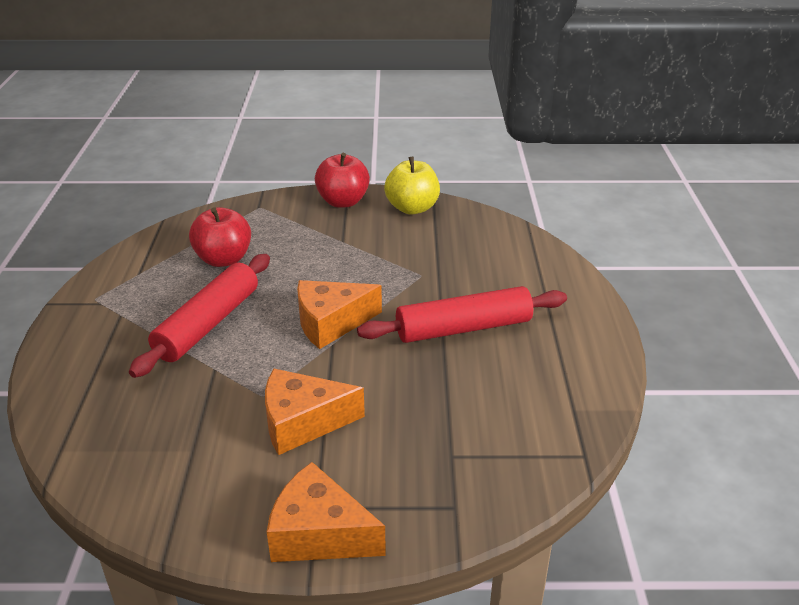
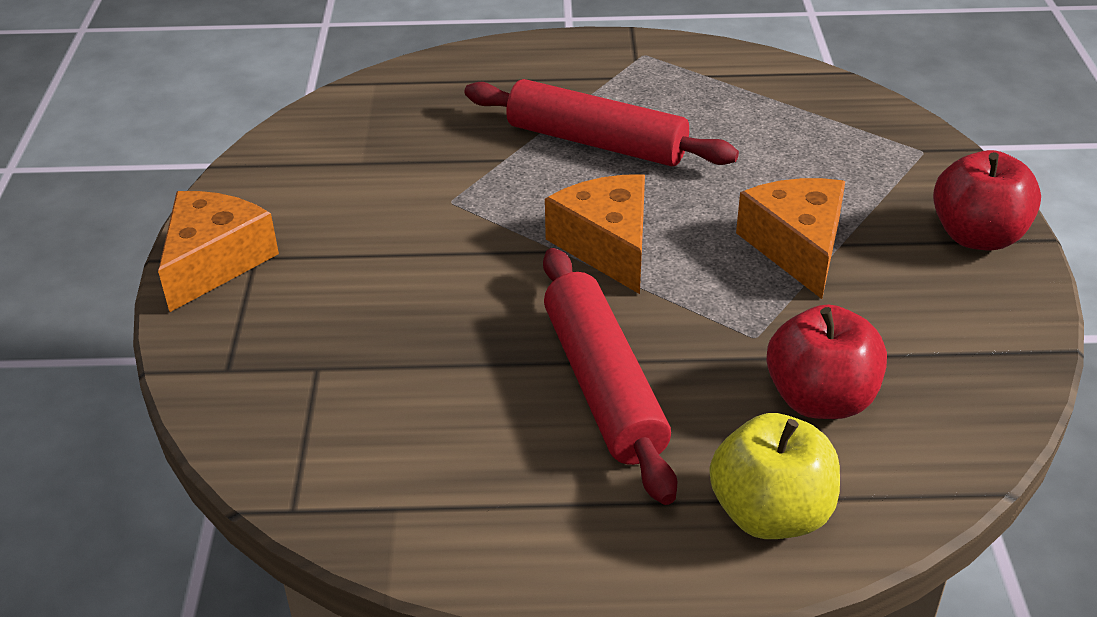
camera: 90 degrees right, 5 degrees up
red apple [189,207,251,267] -> red apple moved to [767,305,887,419]
orange cheese [265,369,365,455] -> orange cheese moved to [736,178,845,299]
yellow apple [384,157,440,215] -> yellow apple moved to [710,413,840,539]

